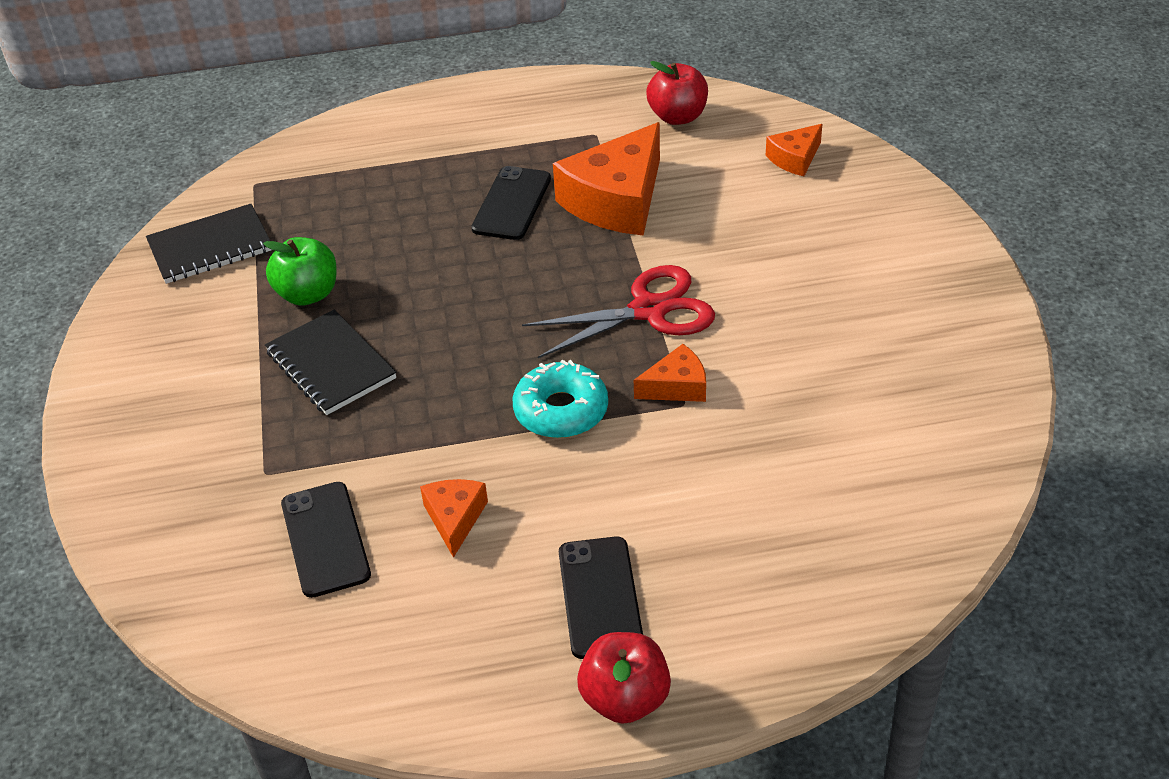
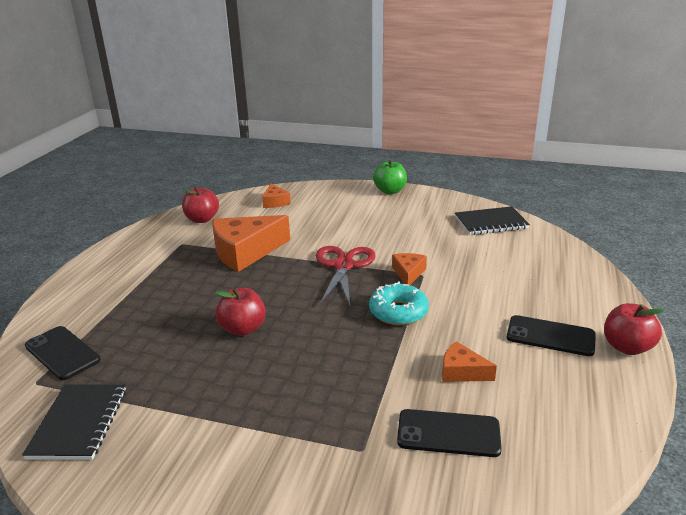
camera: 65 degrees left, 15 degrees down
green apple [263,237,337,305] -> green apple moved to [373,160,407,194]
black notebook [265,310,396,415] -> black notebook moved to [455,206,530,235]
black phone [471,166,551,240] -> black phone moved to [25,326,101,380]
orange cheese [553,122,660,236] -> orange cheese turned 90 degrees clockwise [212,215,290,272]
none -> red apple [215,288,266,336]

